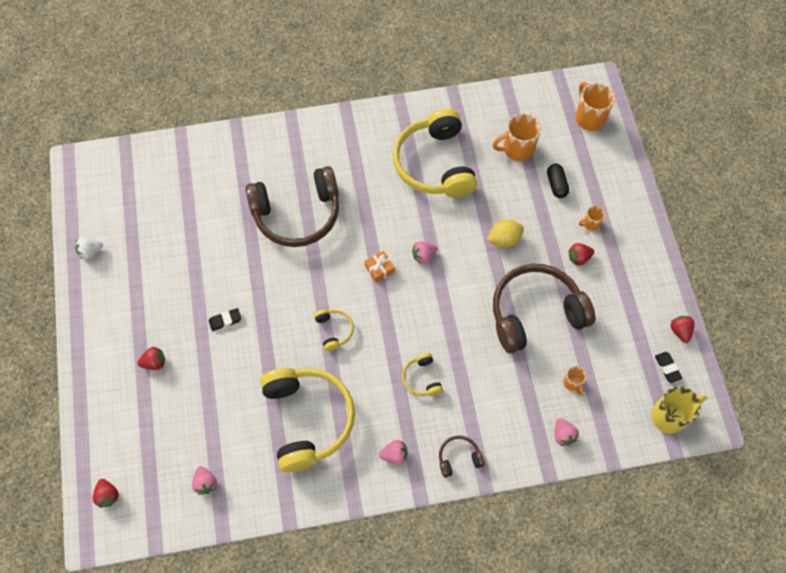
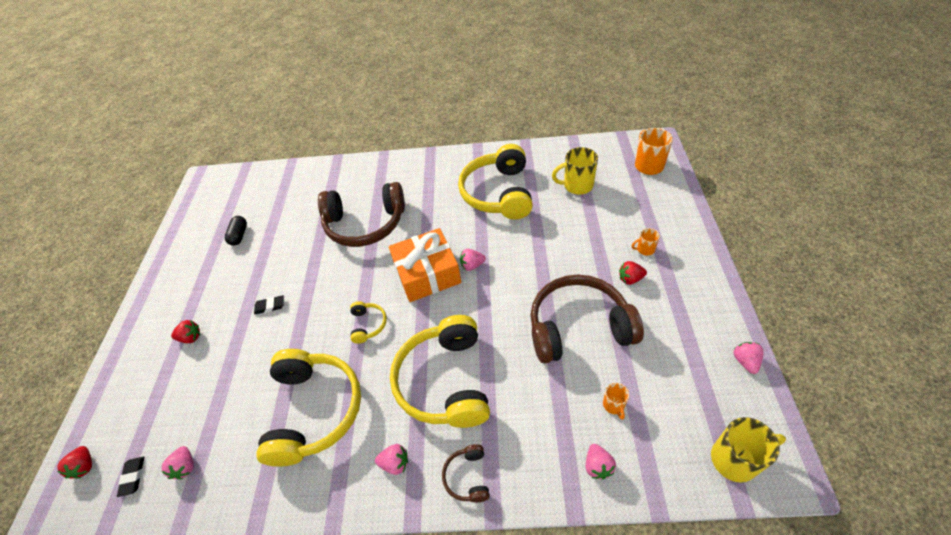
camera: 15 degrees right, 15 degrees down
white strawberry [76,237,103,259] -> none
orange gift [365,251,395,282] -> orange gift [389,228,461,302], size x2.47
yellow headphones [402,353,443,396] -> yellow headphones [390,315,490,428], size x2.32
brown headphones [439,435,485,478] -> brown headphones turned 90 degrees counterclockwise [442,444,490,503]
yellow lemon [487,219,524,248] -> none
orange mug [492,113,541,161] -> yellow mug [552,147,598,195]
black capsule [547,164,569,198] -> black capsule moved to [225,216,247,246]
black eraser [655,352,683,383] -> black eraser moved to [117,457,144,497]
red strawberry [670,316,695,343] -> pink strawberry [734,342,764,374]

